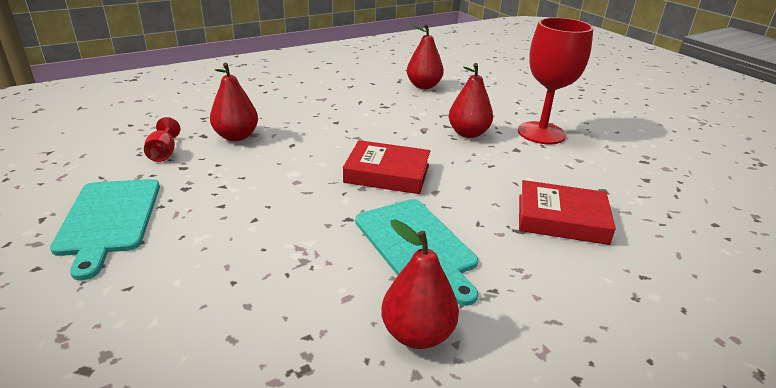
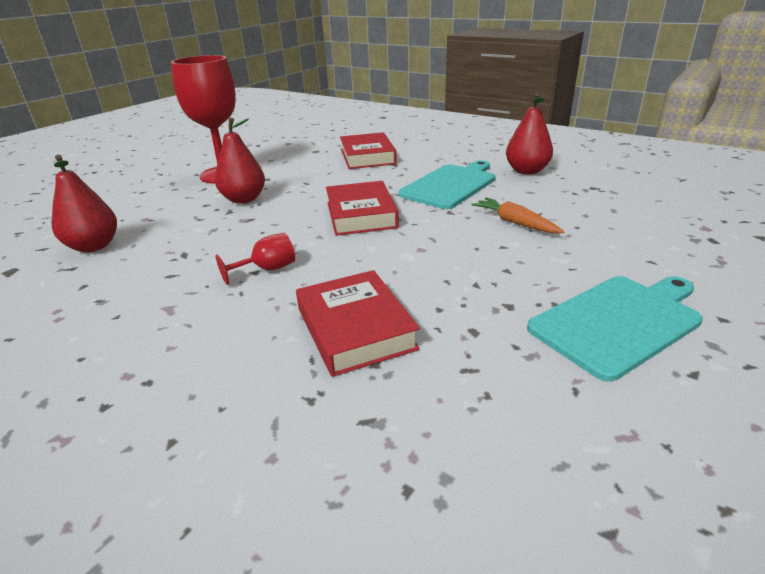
camera: 110 degrees left, 0 degrees up
red goblet [144,117,180,162] -> red goblet moved to [216,233,295,285]
red pear [210,63,258,141] -> red book [296,270,420,377]
none -> orange carrot [471,197,565,233]

